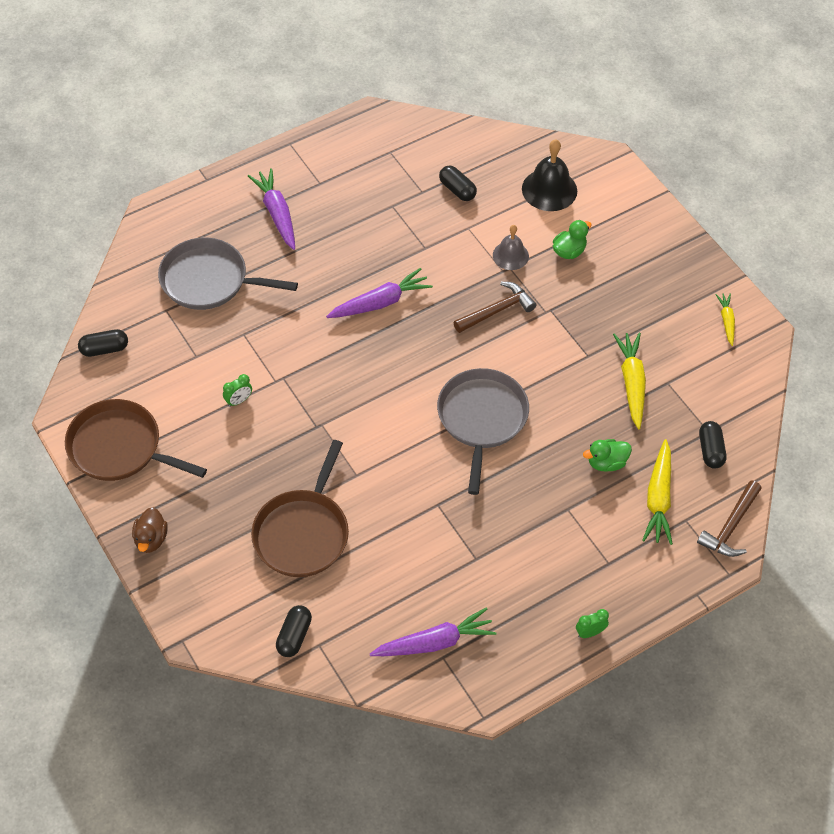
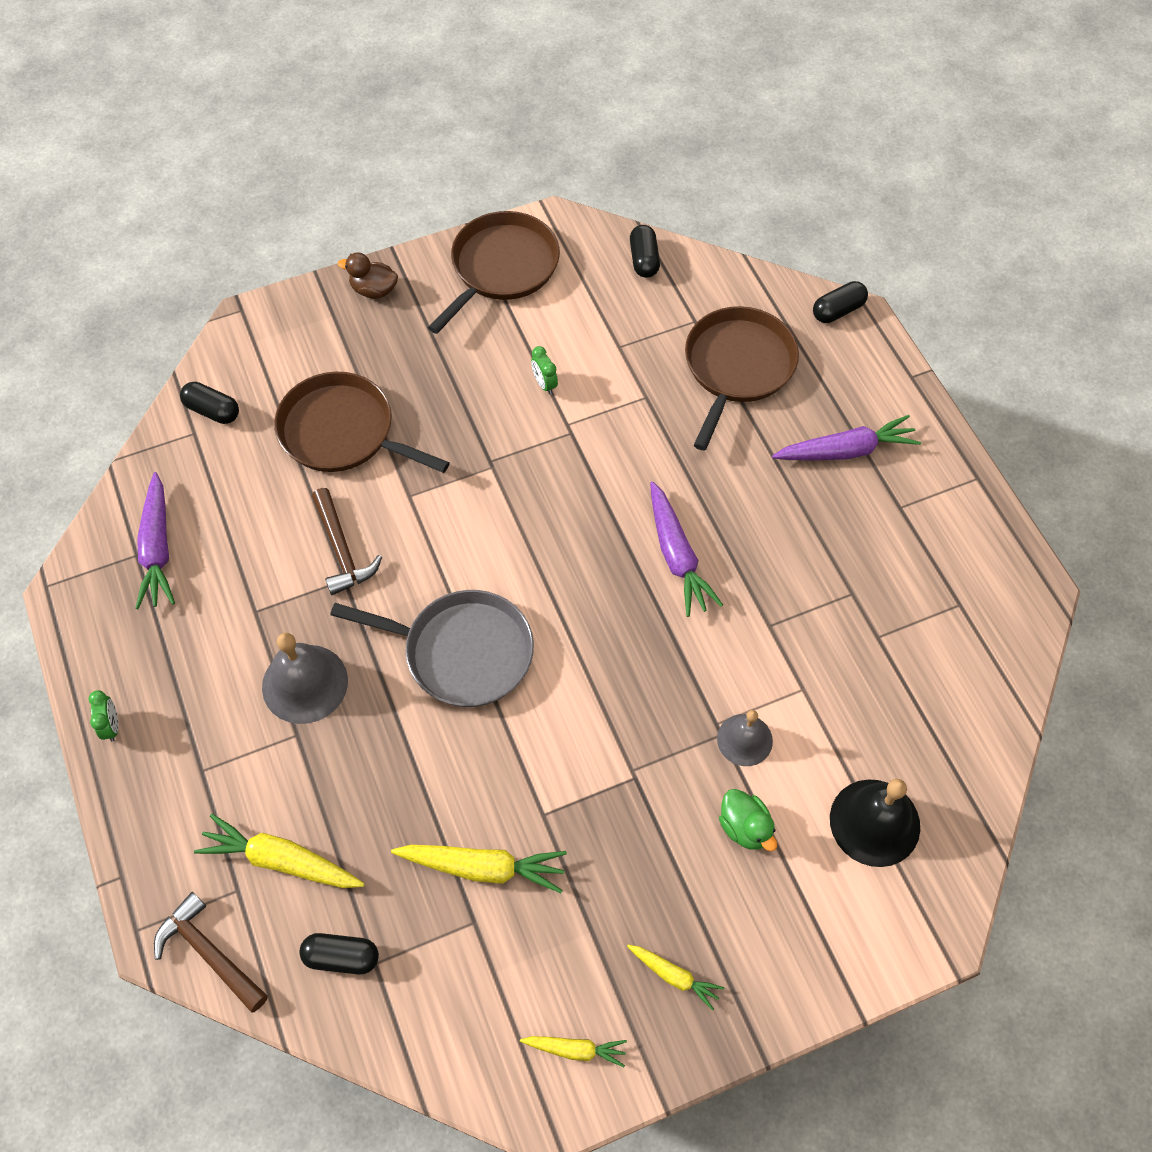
camera: 100 degrees right, 5 degrees up
grey pan [158,237,298,310] -> brown pan [685,306,799,450]
black capsule [439,165,477,201] -> black capsule moved to [813,281,868,323]
brown hammer [453,282,536,333] -> brown hammer moved to [312,488,382,595]
green duck [583,439,632,472] -> none
none -> grey bell [262,633,348,724]
none -> yellow carrot [627,945,724,1011]

